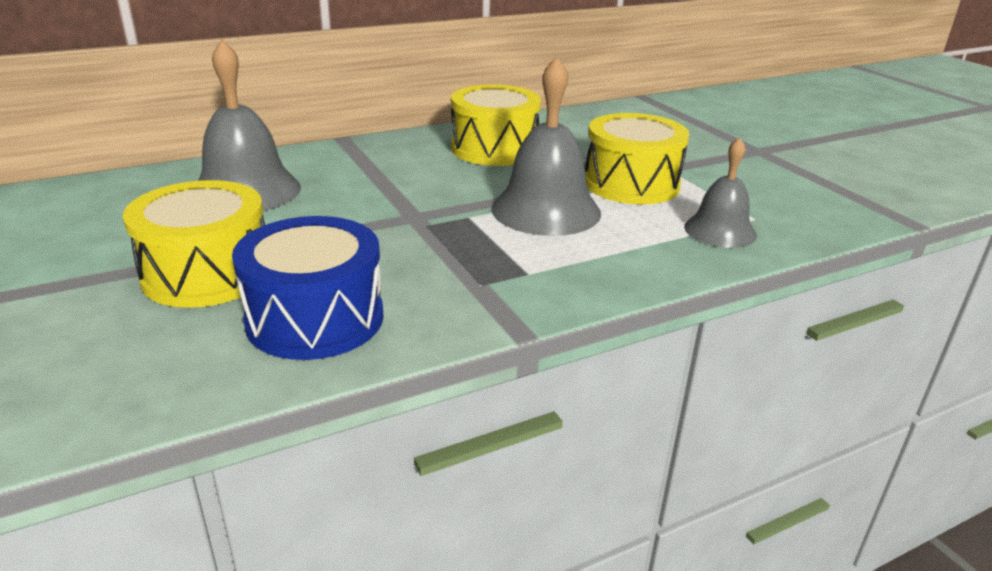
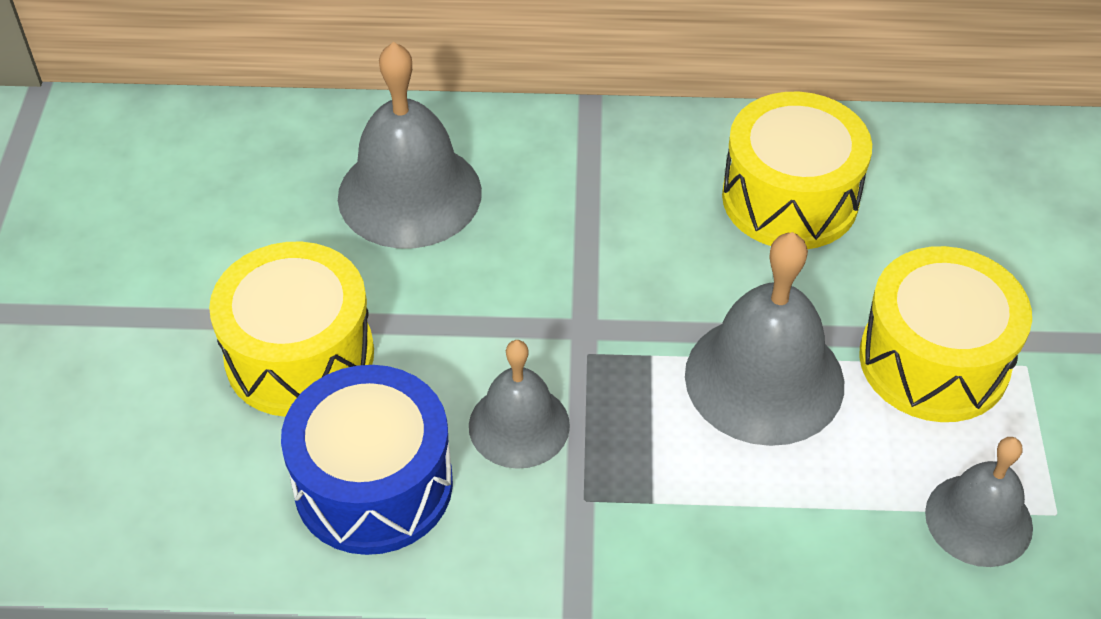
camera: 30 degrees right, 20 degrees up
none -> grey bell [469,340,570,469]

